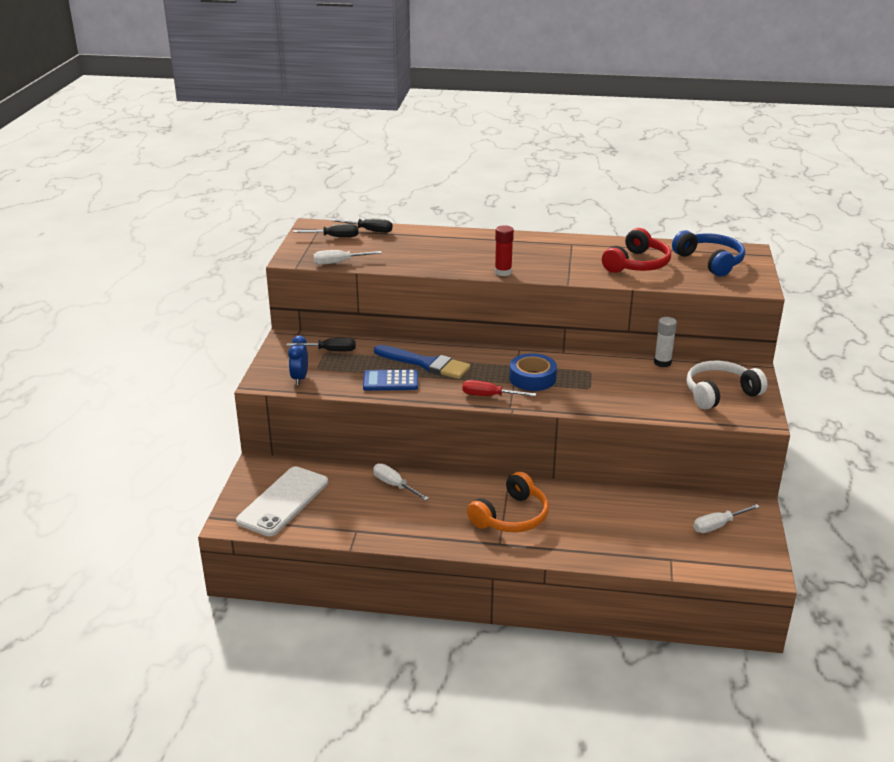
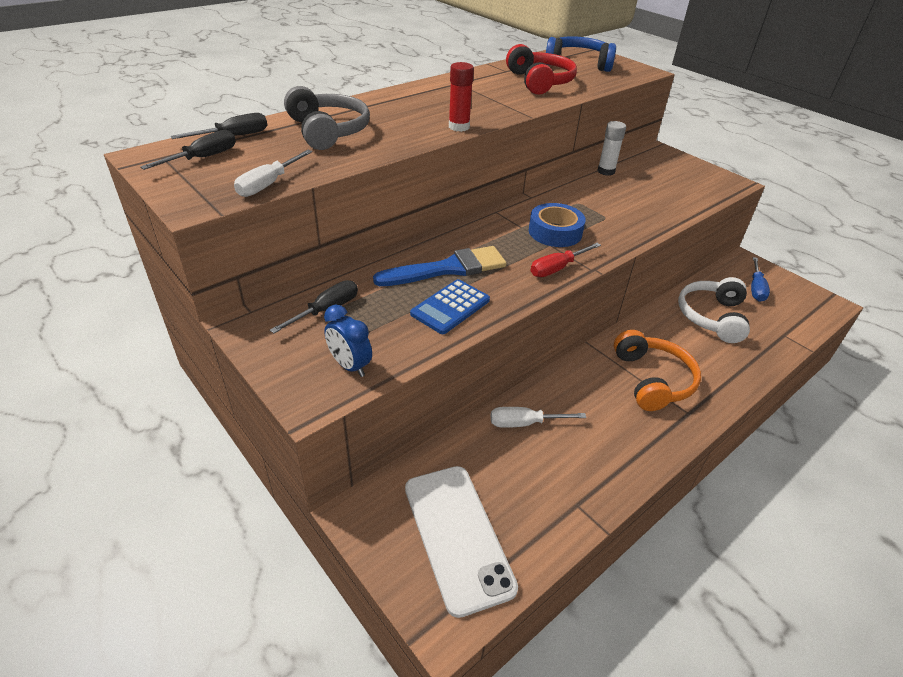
camera: 50 degrees left, 10 degrees up
white headphones [687,361,768,410] -> white headphones moved to [678,277,750,343]
white screwdriver [693,504,760,533] -> blue screwdriver [751,257,770,302]
none -> grey headphones [284,86,370,150]

